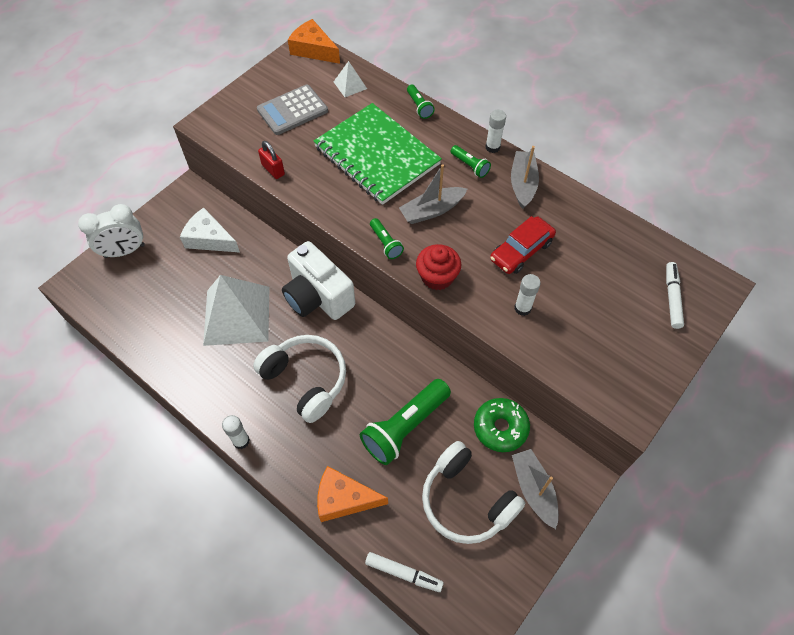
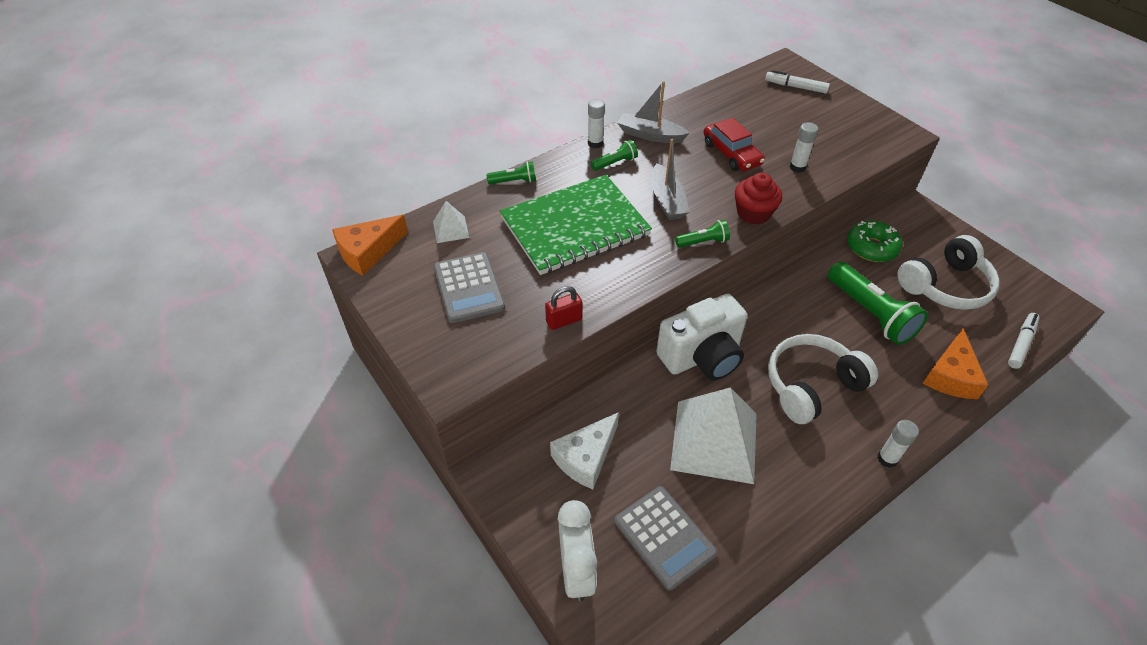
camera: 75 degrees left, 10 degrees down
grey boat [512,449,559,529] -> none
none -> grey calculator [614,486,718,591]

